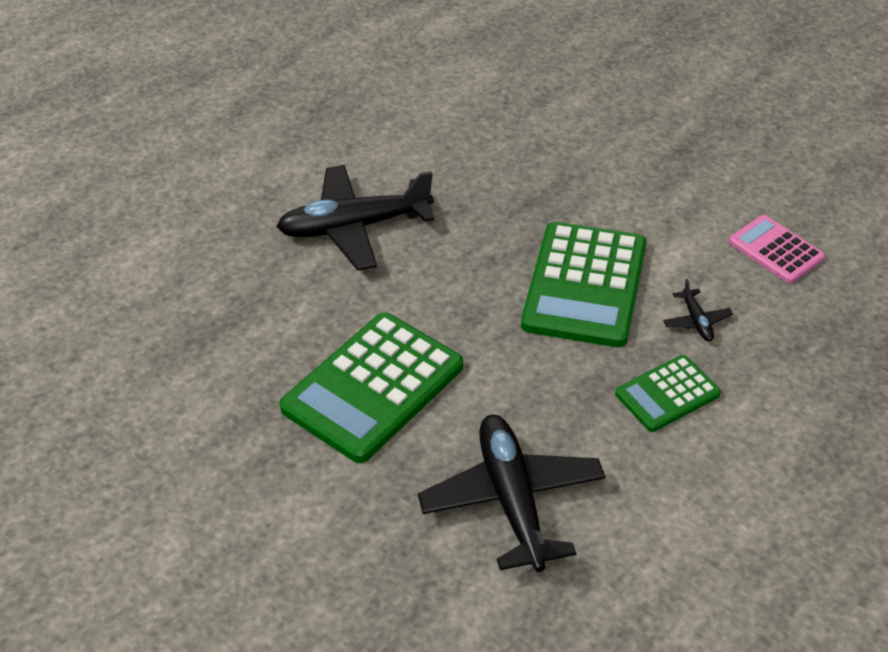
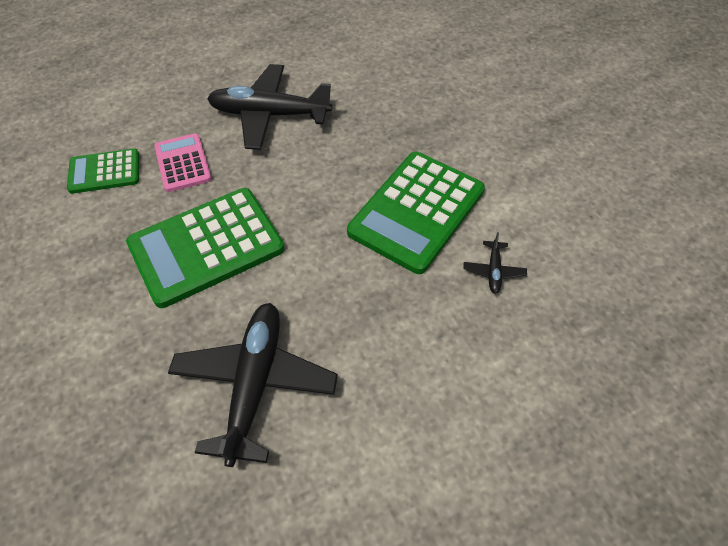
camera: 20 degrees right, 10 degrees up
green calculator [615,355,721,432] -> green calculator moved to [67,148,139,194]
pink calculator [729,215,825,283] -> pink calculator moved to [154,133,211,192]

